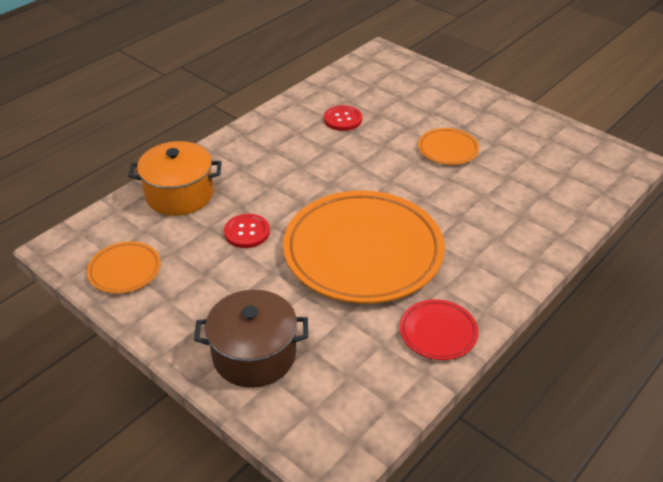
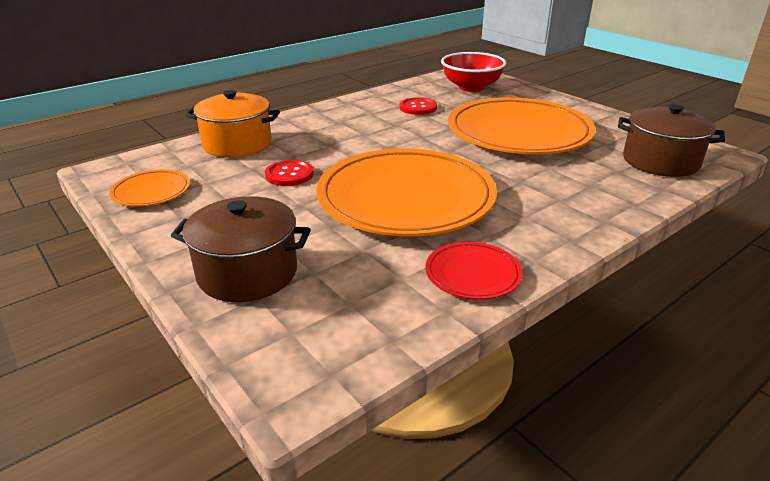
camera: 10 degrees right, 10 degrees down
orange plate [418,128,479,165] -> orange plate [448,97,596,154], size x2.27
none -> red bowl [441,52,506,92]
none -> brown pot [618,104,725,177]

